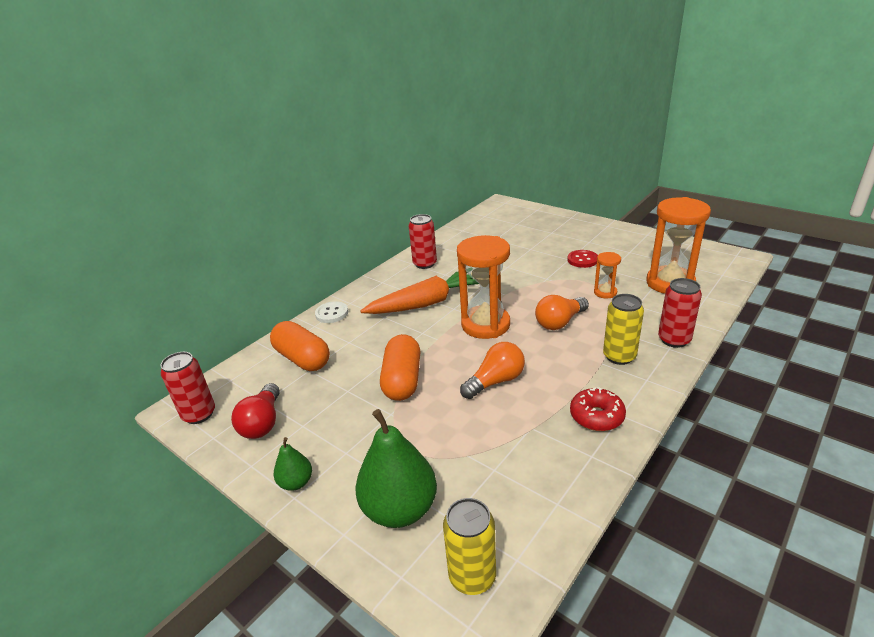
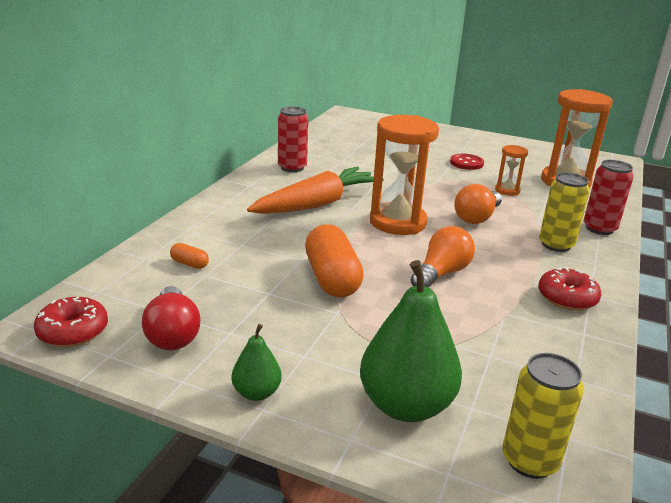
camera: 20 degrees left, 5 degrees down
red can [160,352,215,424] -> red donut [34,297,108,347]
orange capsule [270,321,330,371] -> orange capsule [170,243,209,269], size x0.44
white button [315,301,348,323] -> none

